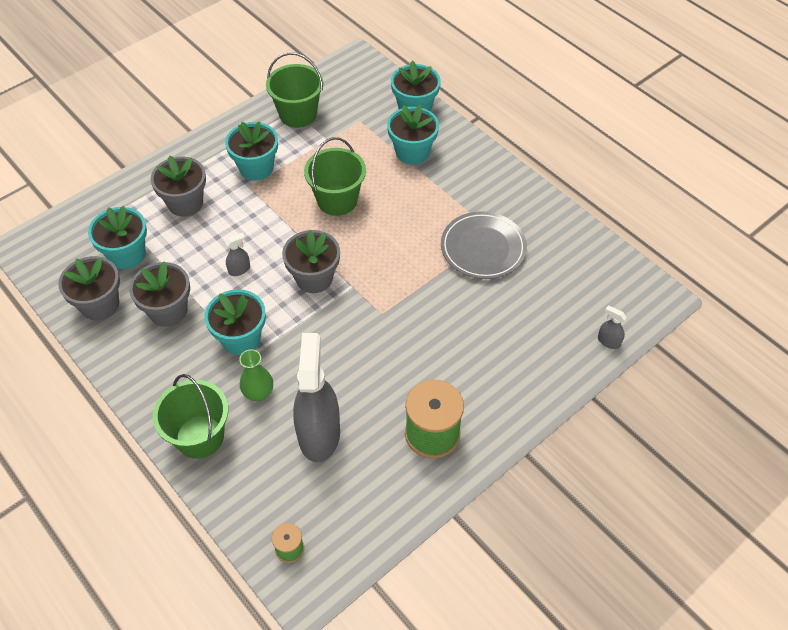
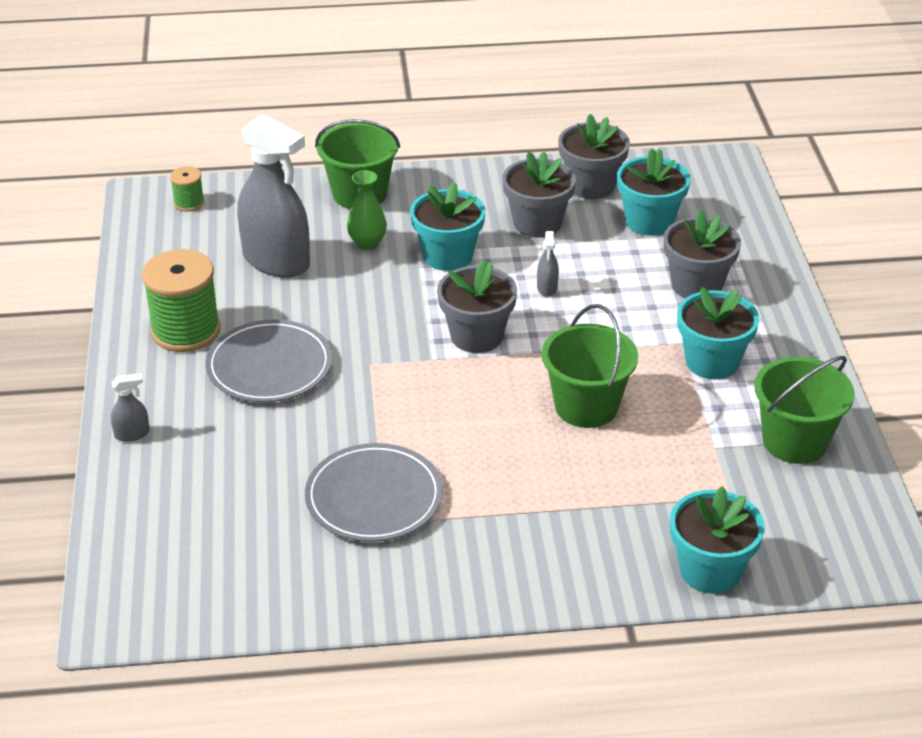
camera: 125 degrees right, 15 degrees down
turquoise flower pot [387,105,439,165] -> none
grey spray bottle [598,305,627,349] -> grey spray bottle moved to [111,373,150,442]
none -> grey plate [206,320,332,402]

